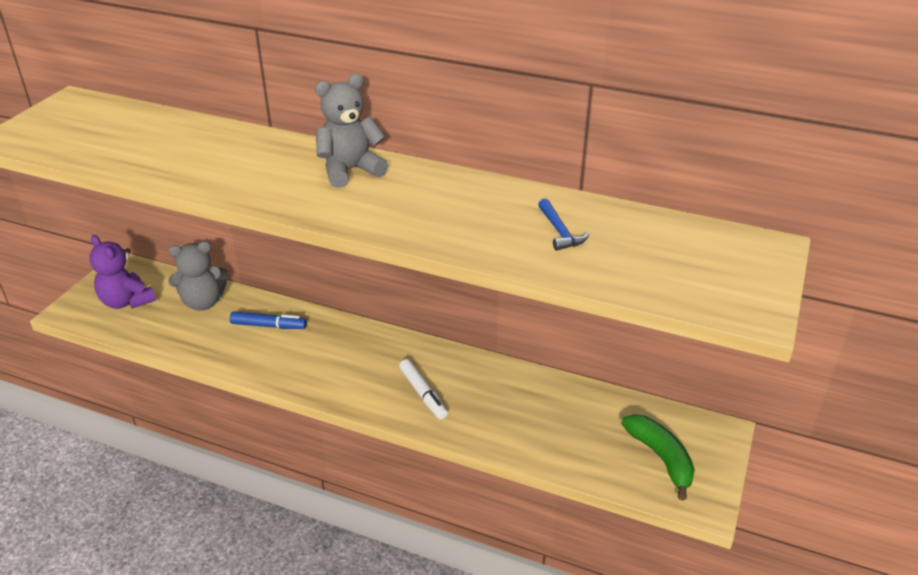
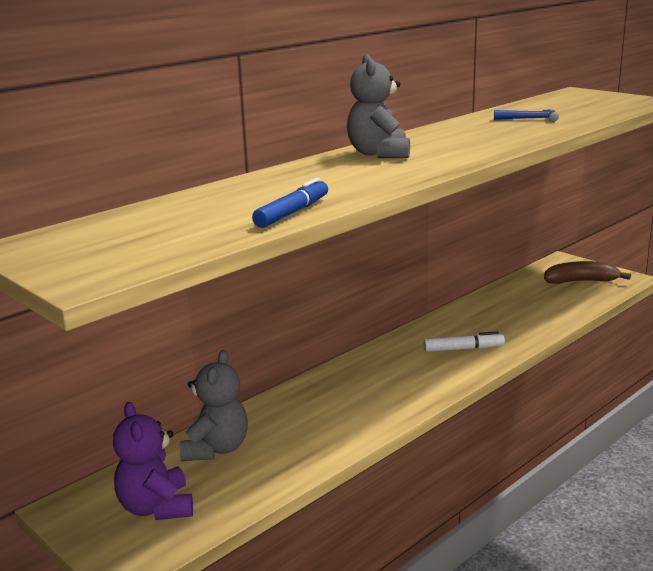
camera: 65 degrees left, 15 degrees down
purple teddy bear [90,235,156,309] -> purple teddy bear turned 90 degrees clockwise [113,402,193,520]
blue marker [230,311,307,329] -> blue marker moved to [252,178,328,228]
green banana [621,414,695,501] -> brown banana [544,261,631,284]

